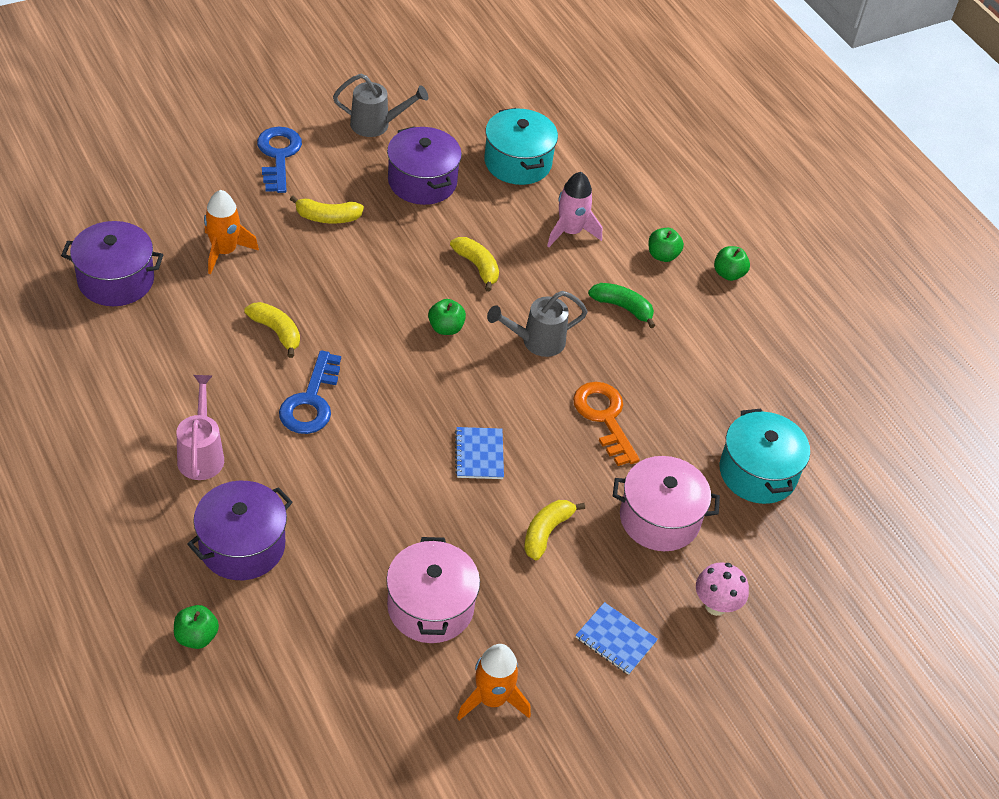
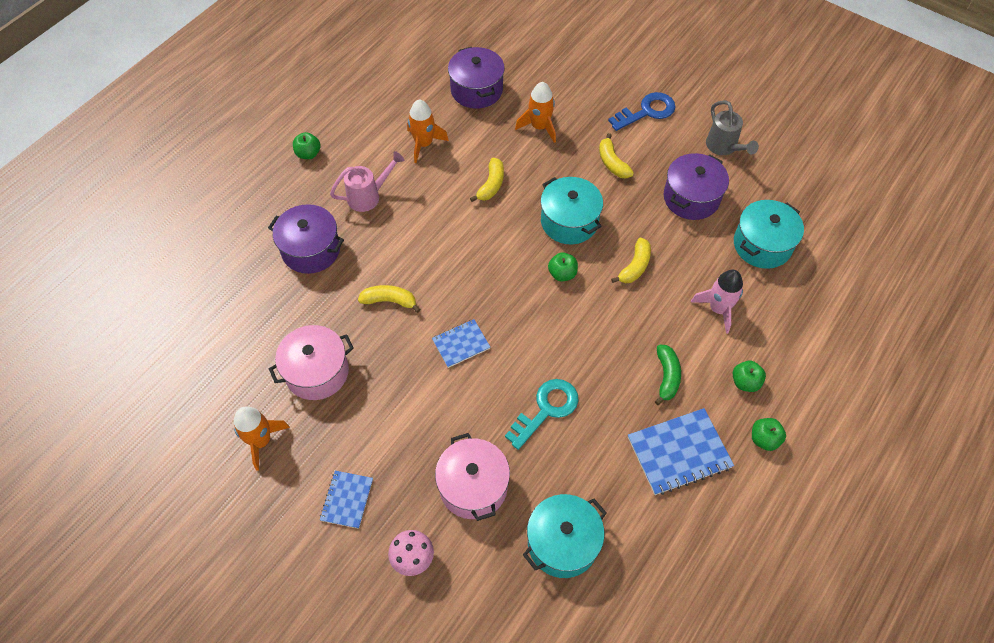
camera: 70 degrees right, 10 degrees up
green apple [174,605,219,649] -> green apple moved to [293,132,321,159]
blue key [279,350,341,434] -> none
grey watering can [487,291,588,357] -> none
yellow banana [524,500,585,560] -> yellow banana moved to [358,285,421,313]
orange key [573,382,640,466] -> turquoise key [505,379,578,450]
none -> orange rocket [407,99,449,163]
none -> turquoise pot [541,177,603,245]
none -> blue notebook [628,408,734,495]

